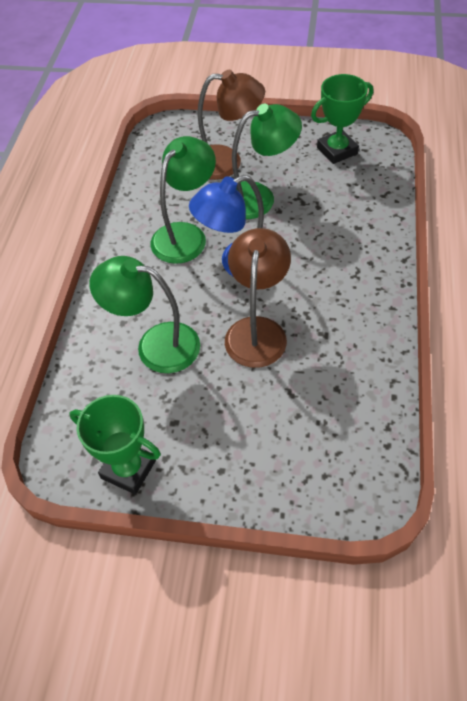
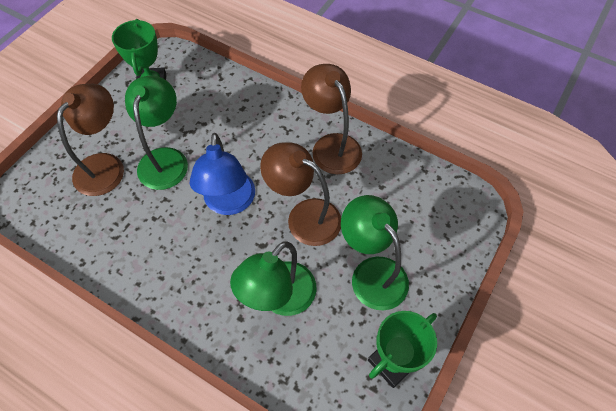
camera: 70 degrees left, 5 degrees up
green lamp [151,136,216,264] -> green lamp moved to [341,195,409,310]
none -> brown lamp [301,64,362,174]

